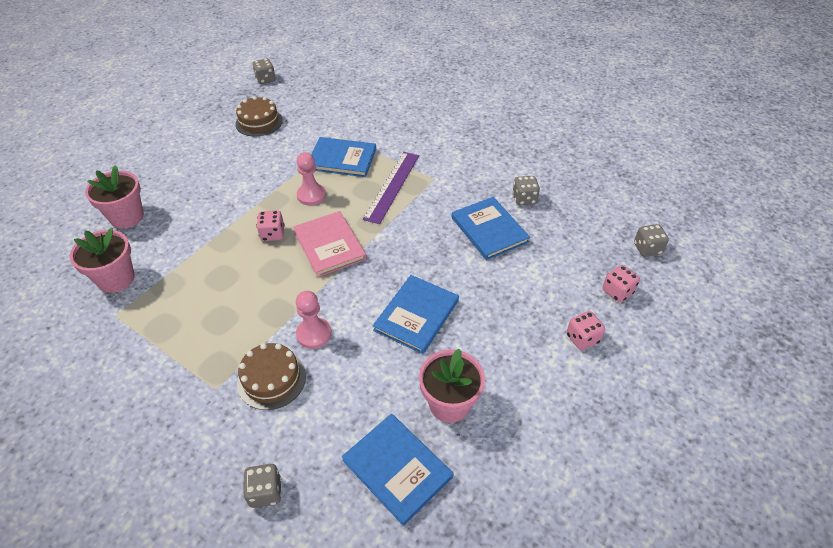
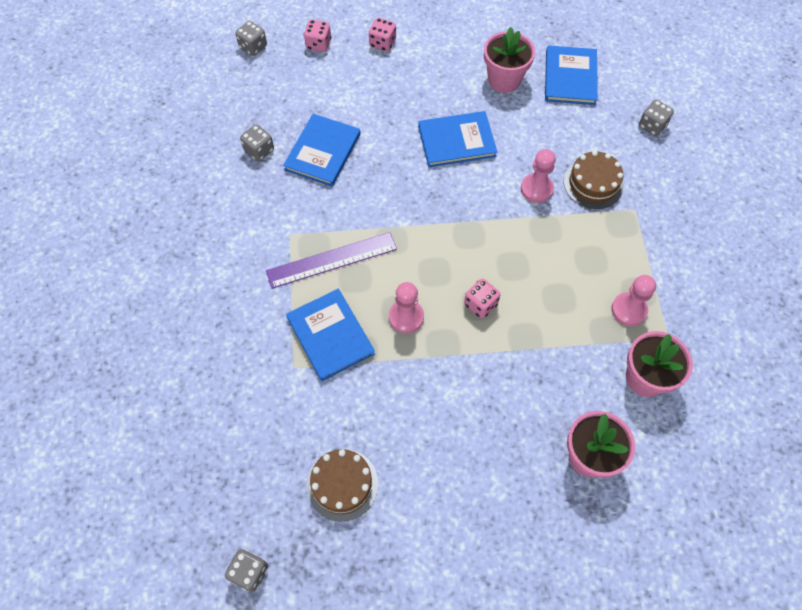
camera: 130 degrees left, 15 degrees up
pink book [293,211,366,277] -> none
none -> pink pawn [611,275,656,326]

